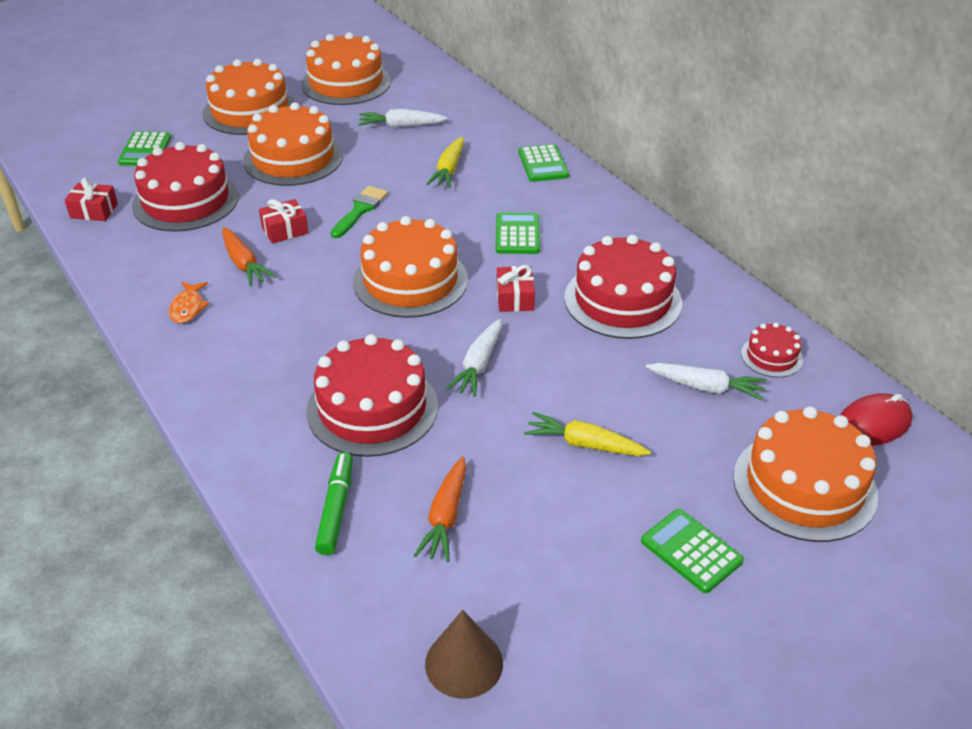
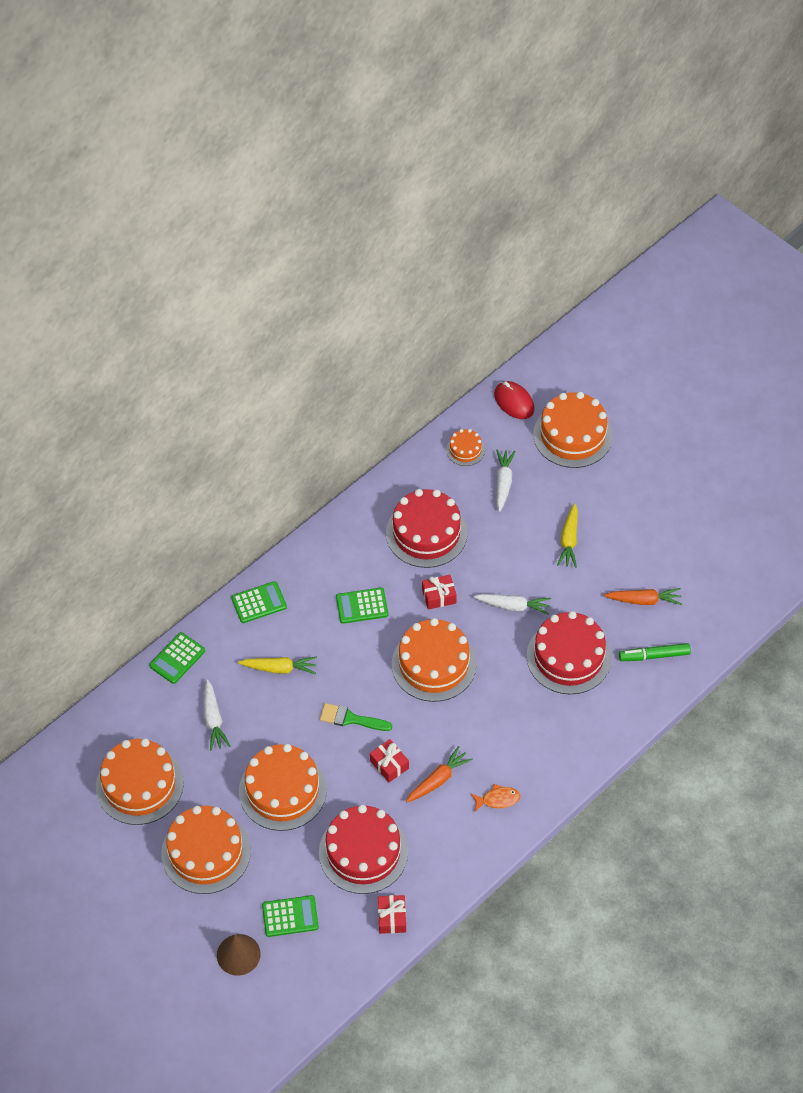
camera: 100 degrees left, 15 degrees up
brown cone [425,610,503,699] -> brown cone moved to [217,934,261,976]
green calculator [641,509,744,593] -> green calculator moved to [149,632,205,684]
red cake [741,323,803,377] -> orange cake [446,429,485,466]

